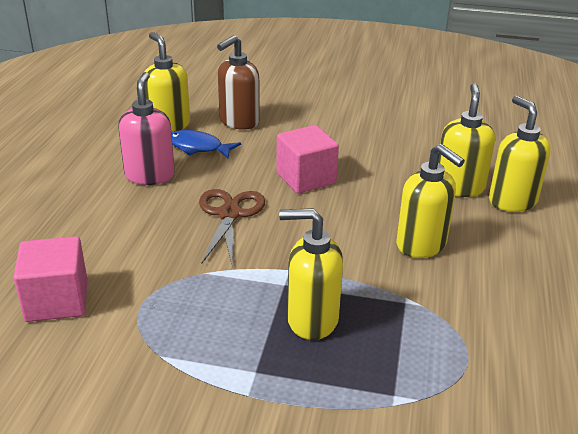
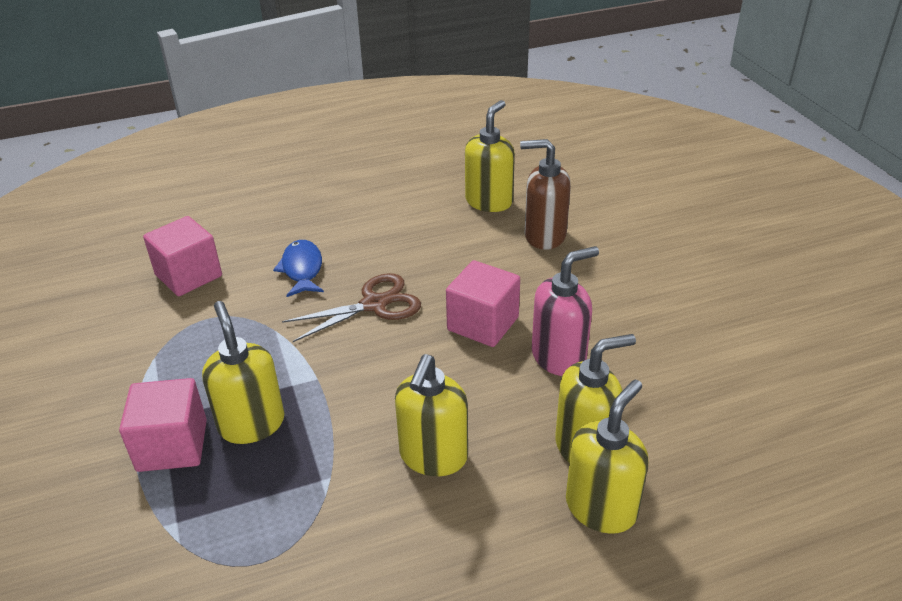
camera: 60 degrees right, 5 degrees up
pink soap dispenser [118,72,175,185] -> pink soap dispenser moved to [532,246,599,376]
blue fish [172,130,241,158] -> blue fish moved to [273,240,324,297]
none -> pink cube [119,378,207,472]

